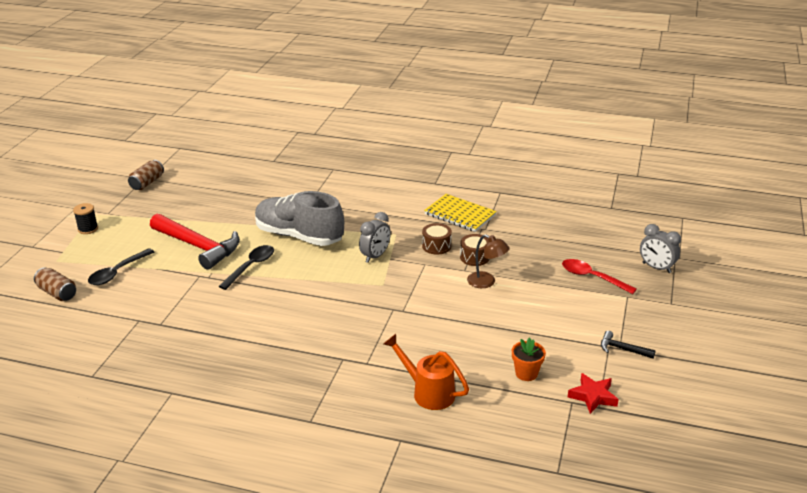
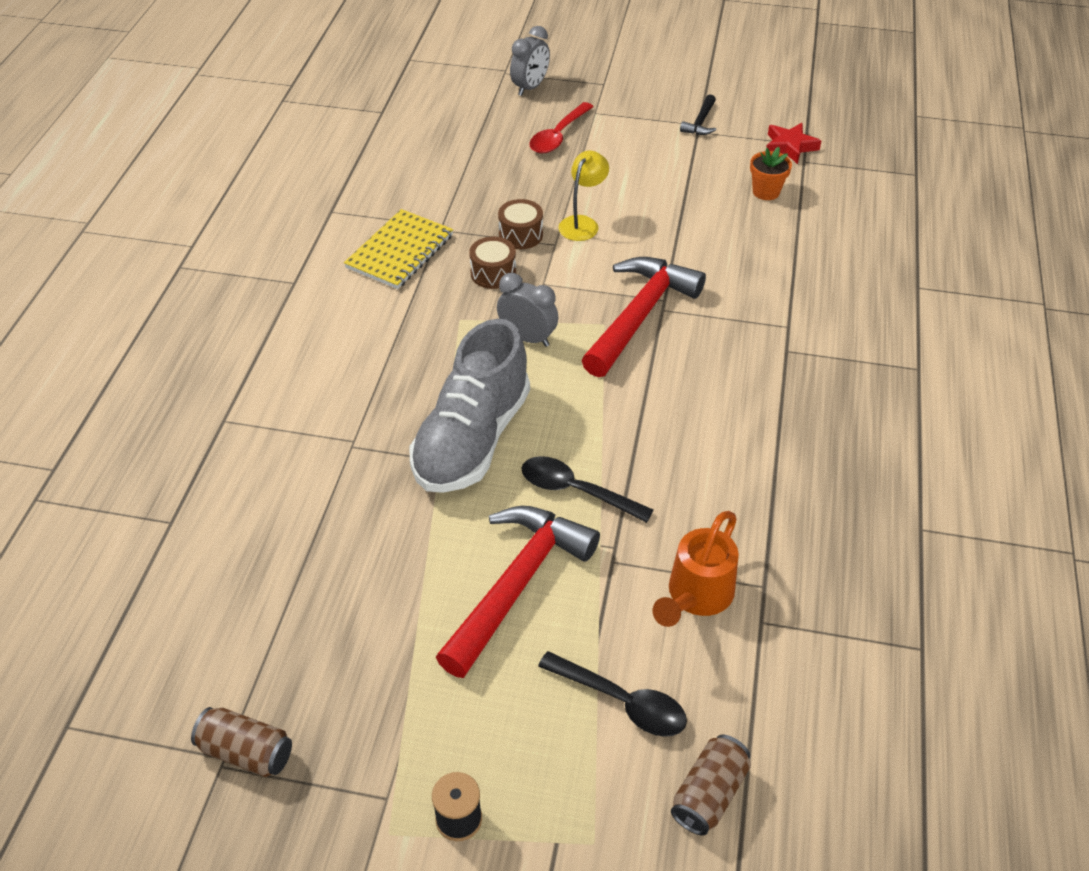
camera: 95 degrees left, 15 degrees up
orange watering can [383,334,469,410] -> orange watering can moved to [653,511,739,627]
brown lamp [467,234,510,288] -> yellow lamp [558,151,609,241]
none -> red hammer [582,257,706,377]

